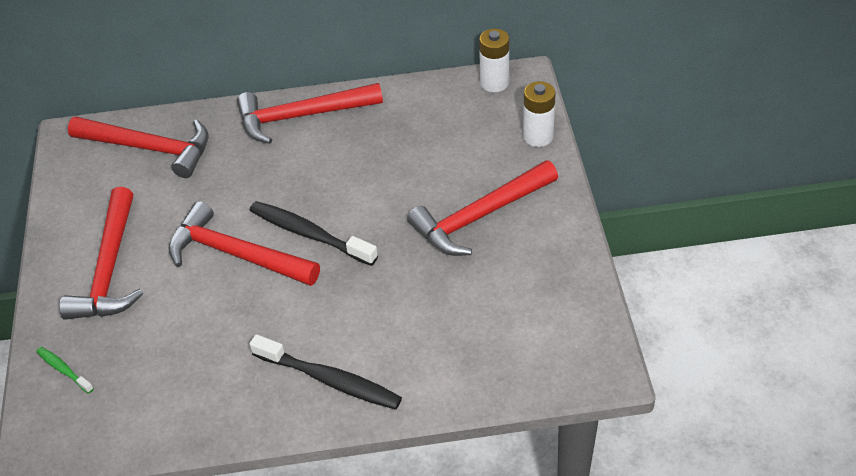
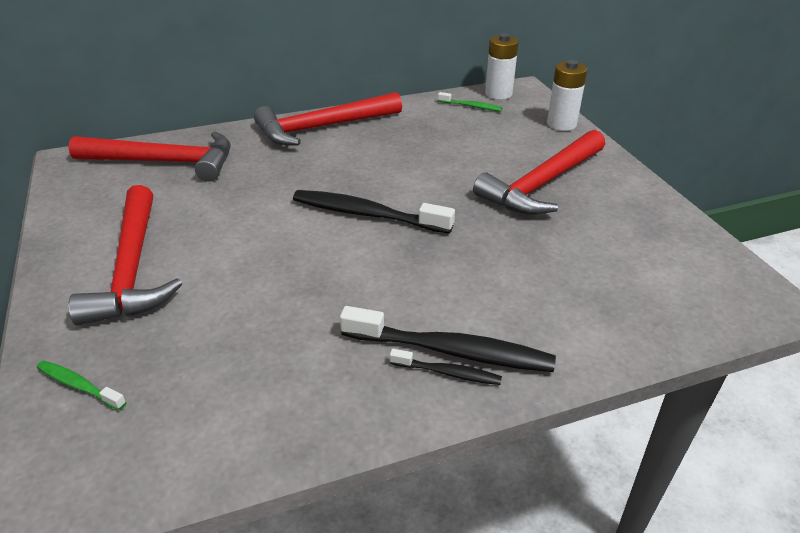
camera: 15 degrees left, 10 degrees down
red hammer [168,201,320,286] -> none
none -> black toothbrush [390,349,502,385]
none -> green toothbrush [438,92,502,111]

